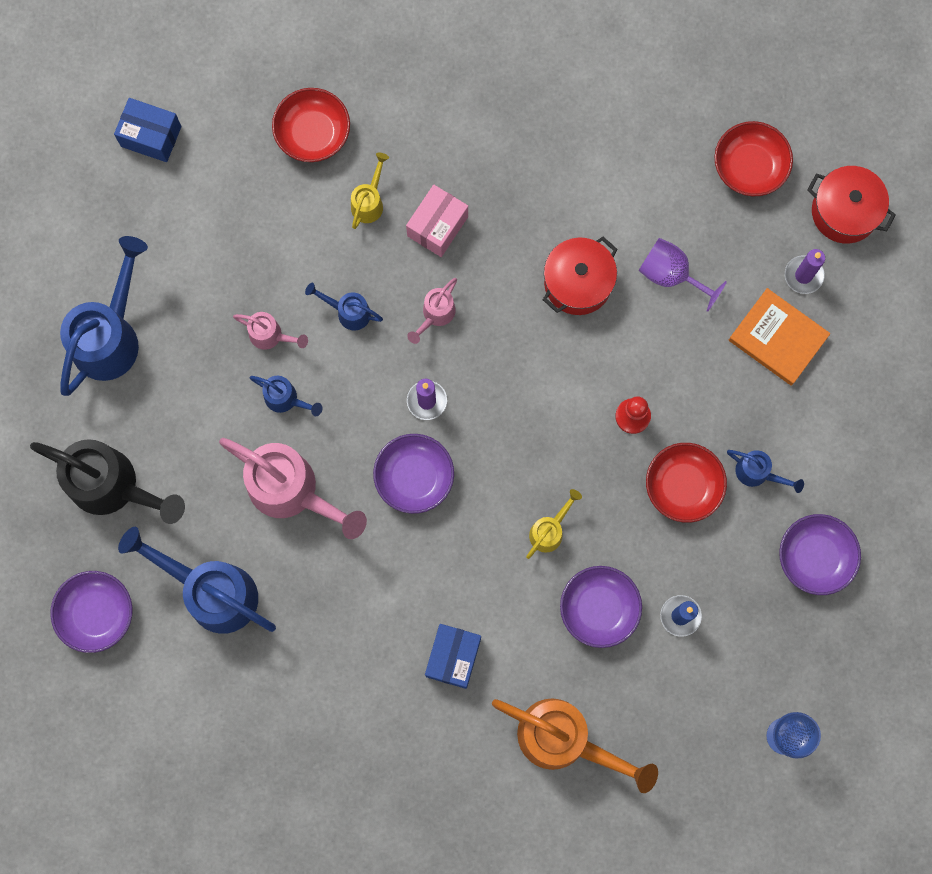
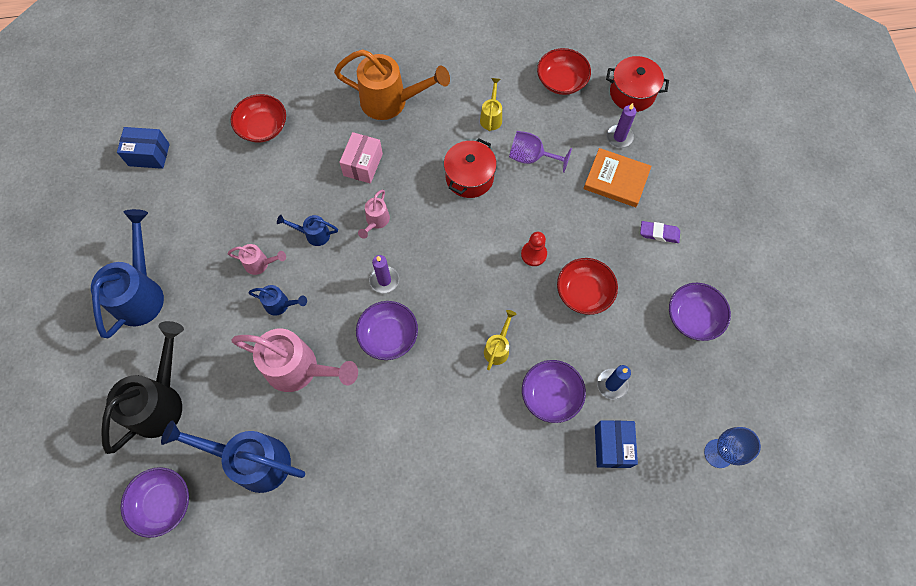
camera: 15 degrees left, 10 degrees down
black watering can [30,439,185,524] -> black watering can turned 75 degrees counterclockwise [101,321,184,454]
yellow watering can [351,153,389,229] -> yellow watering can moved to [480,78,502,131]
blue box [425,624,481,689] -> blue box moved to [595,420,638,468]
orange watering can [492,698,658,793] -> orange watering can moved to [334,50,450,120]
blue watering can [727,450,804,493] -> none
none -> purple eraser [640,221,680,243]

